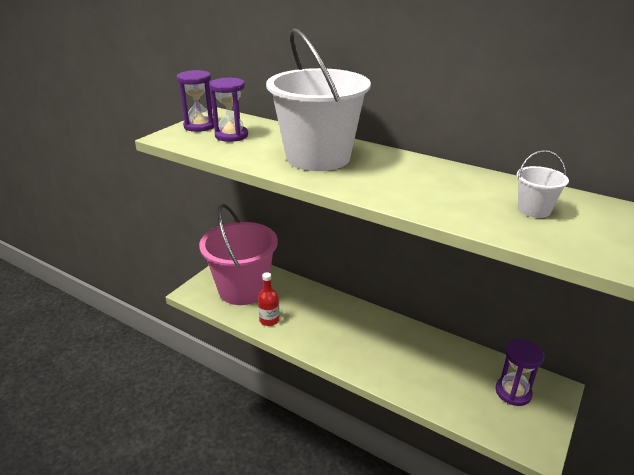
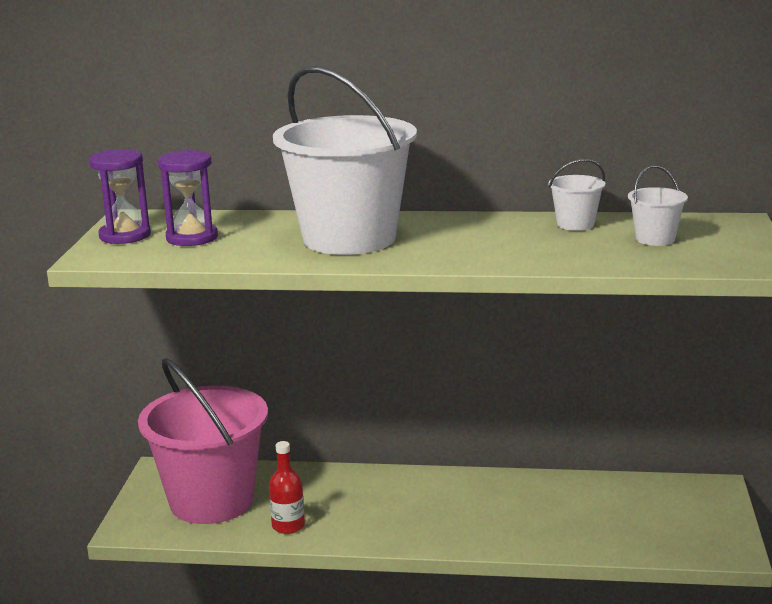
camera: 25 degrees left, 10 degrees down
purple hourglass [495,339,545,406] -> none
none -> white bucket [548,159,605,231]

